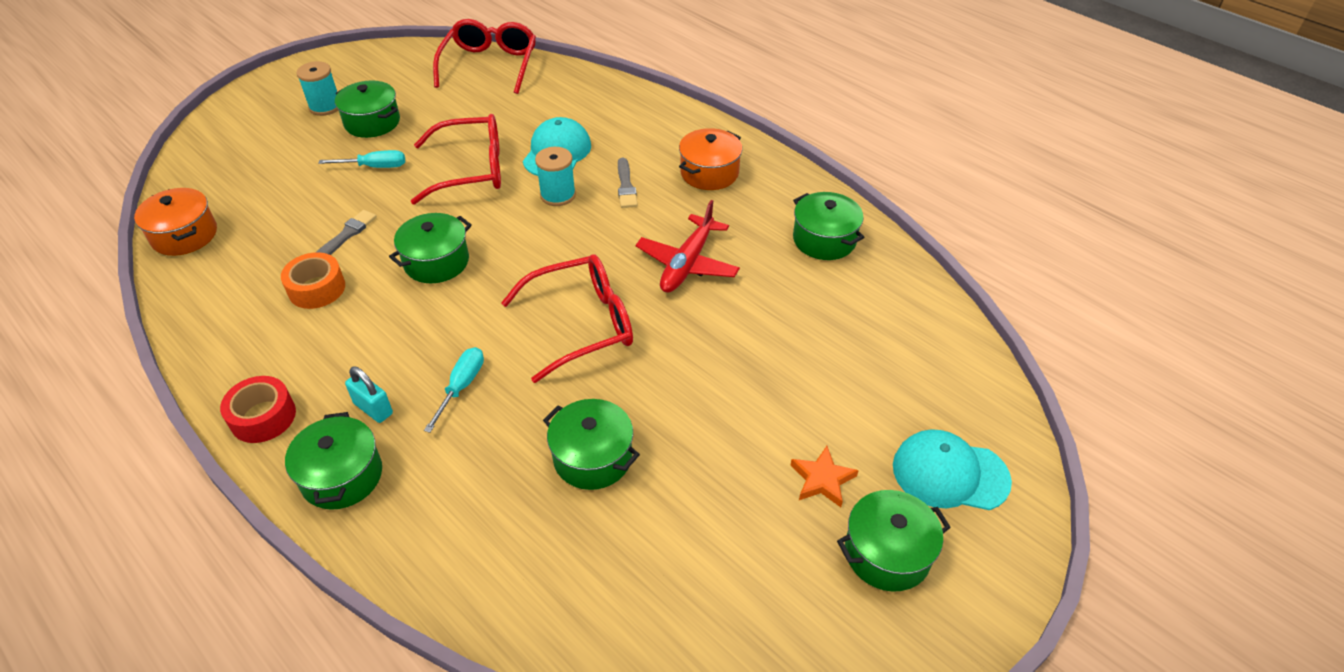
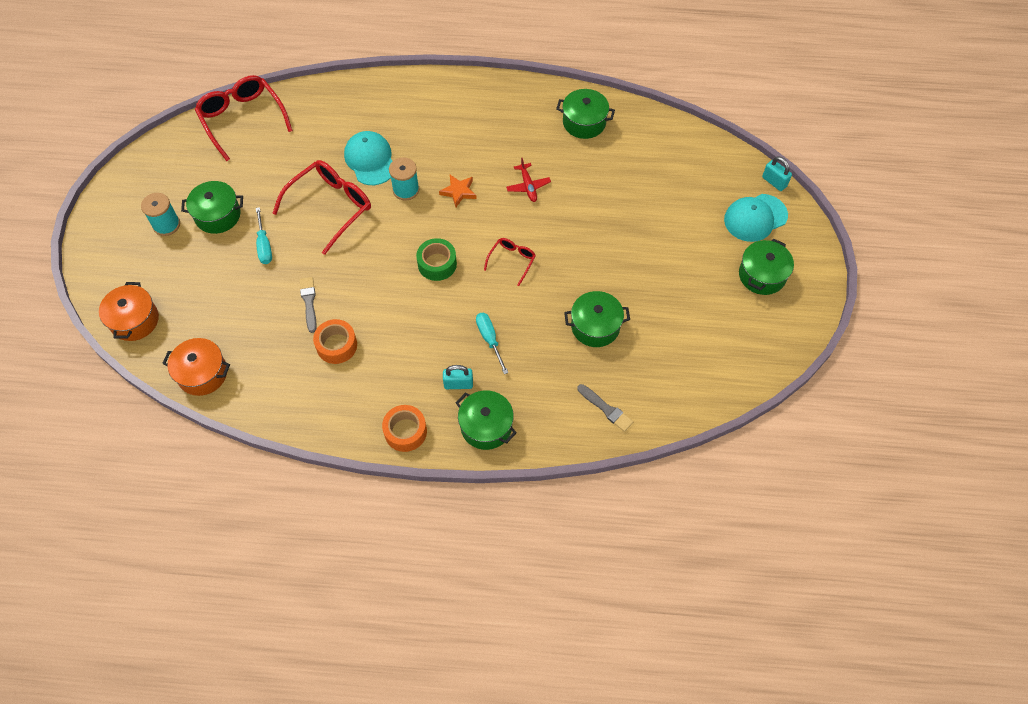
camera: 40 degrees left, 15 degrees up
red tape [220,376,296,443] -> orange tape [382,405,427,452]
turquoise screwdriver [318,150,405,168] -> turquoise screwdriver turned 120 degrees clockwise [256,207,272,264]
green pot [389,213,472,283] -> none
red glasses [501,254,633,383] -> red glasses [484,238,536,286], size x0.51
grey brush [618,158,638,208] -> grey brush moved to [577,384,633,432]
red plane [636,200,740,293] -> red plane [506,158,551,202], size x0.60
orange pot [679,128,742,190] -> orange pot moved to [99,282,159,341]
orange star [790,446,859,507] -> orange star moved to [439,175,477,207]
none -> green tape [416,238,457,281]
none -> turquoise padlock [762,156,792,191]

